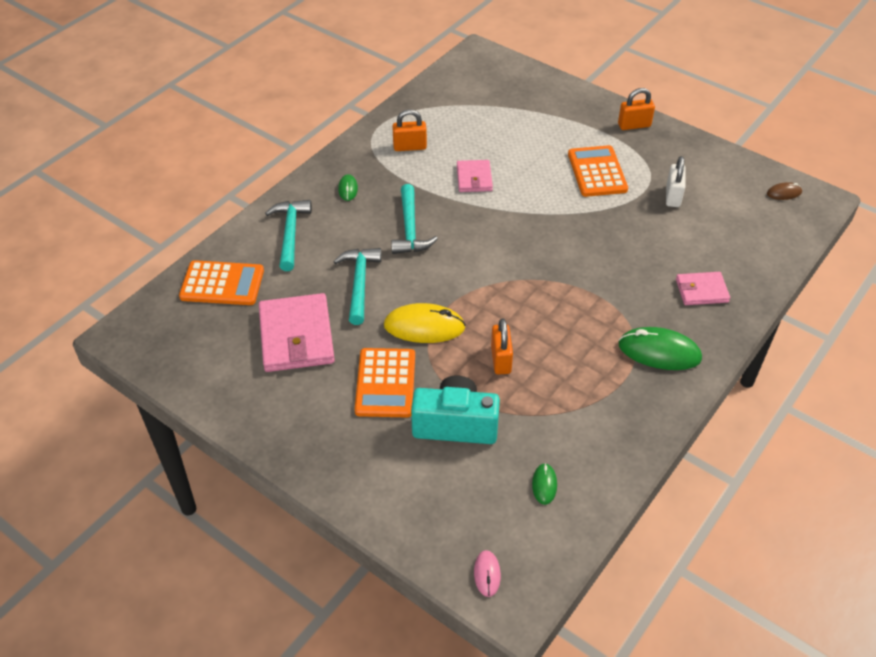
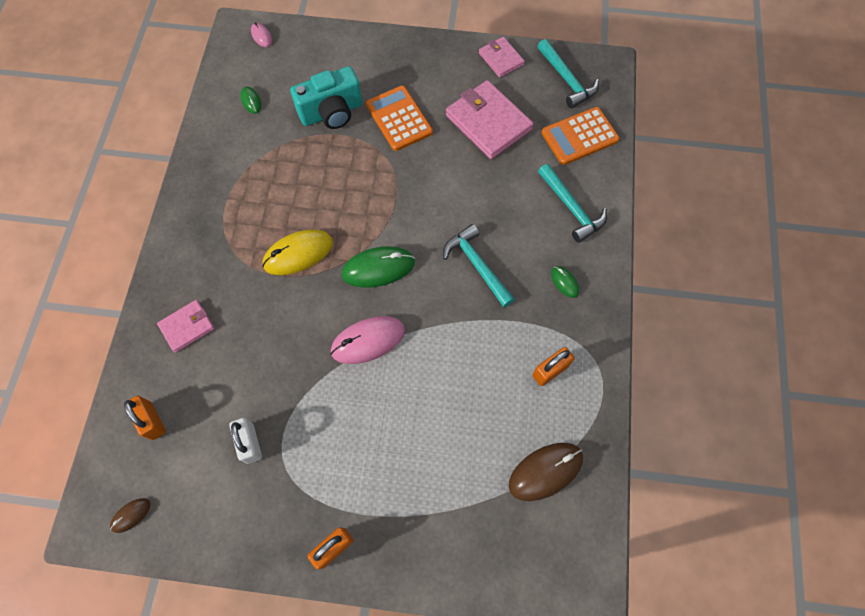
camera: 150 degrees right, 20 degrees up
turquoise hammer [333,248,382,325] -> turquoise hammer moved to [537,39,599,108]
yellow mouse [384,303,466,343] -> yellow mouse moved to [262,229,333,275]
pink wallet [457,160,493,192] -> pink wallet moved to [479,37,525,78]
orange padlock [491,318,513,374] -> orange padlock moved to [124,396,166,440]
orange calculator [568,145,628,197] -> none
green mouse [618,327,702,370] -> green mouse moved to [342,246,415,288]
none -> pink mouse [331,316,405,364]
none -> brown mouse [509,443,583,501]

